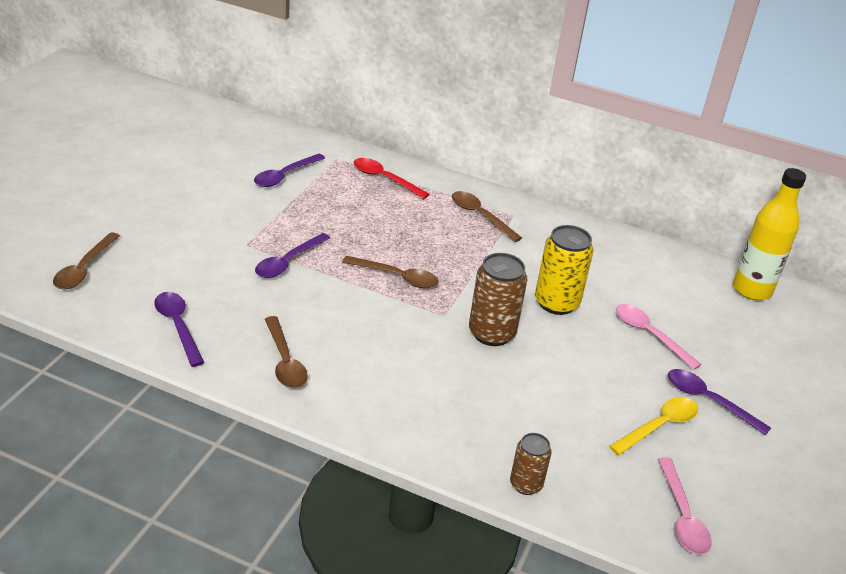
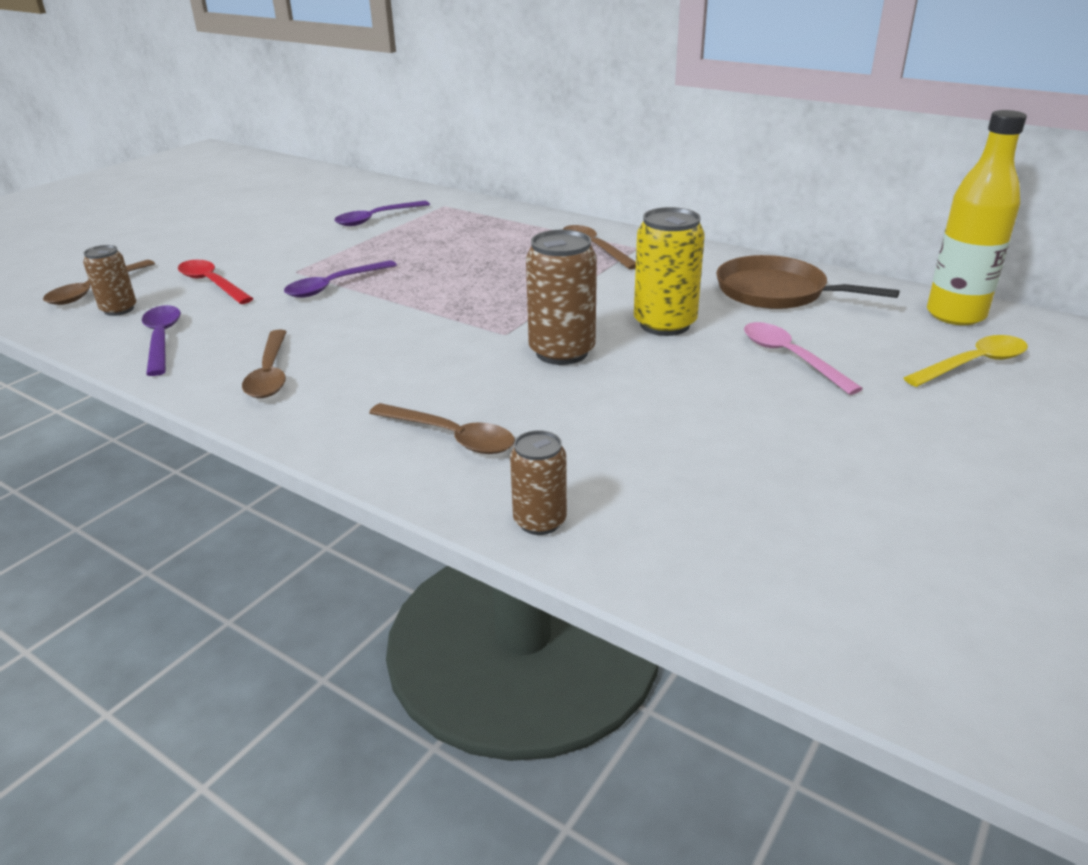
camera: 15 degrees right, 5 degrees down
brown spoon [342,256,439,289] -> brown spoon moved to [369,403,515,454]
red spoon [354,158,430,199] -> red spoon moved to [178,260,254,304]
yellow spoon [609,397,698,455] -> yellow spoon moved to [904,335,1028,387]
pink spoon [658,457,712,555] -> none
purple spoon [668,369,771,435] -> none
none -> brown can [83,245,136,316]
none -> brown pan [716,255,900,309]

